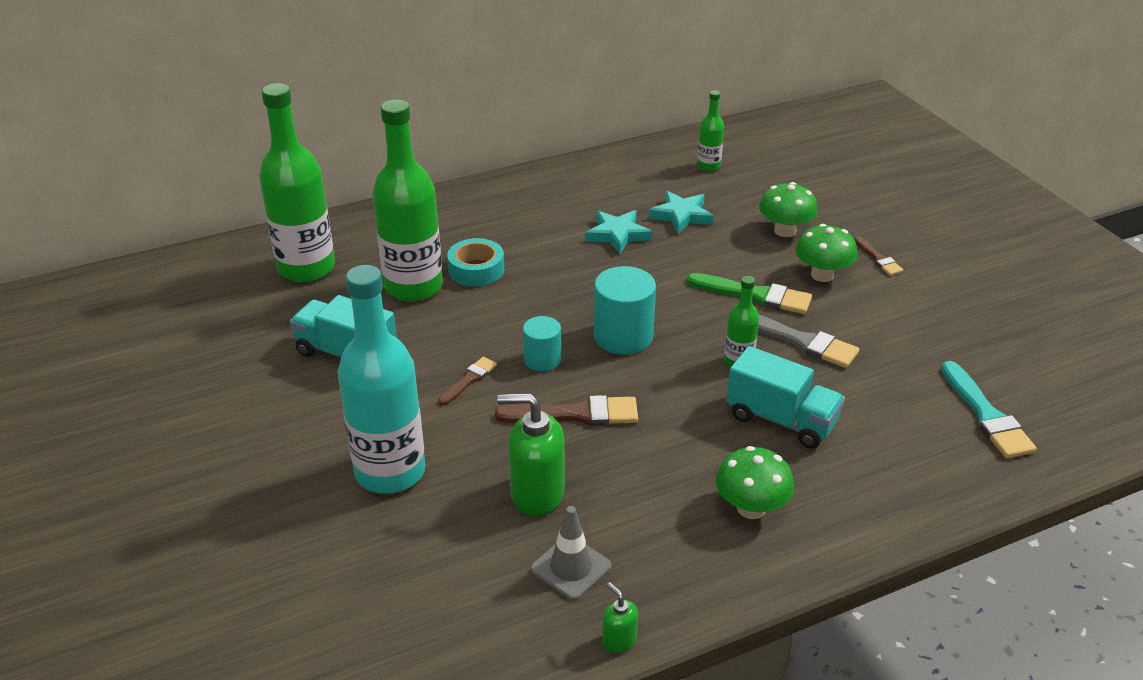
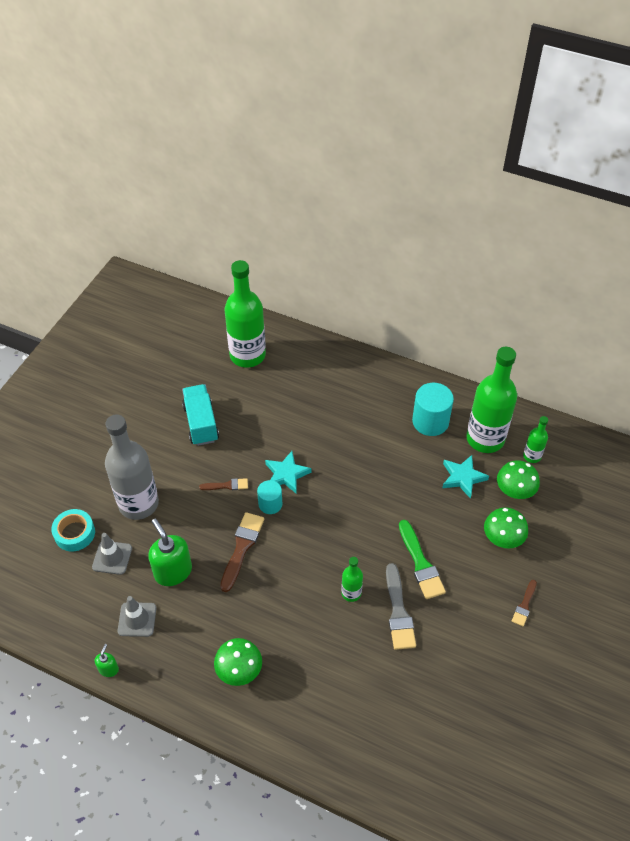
camera: 50 degrees right, 15 degrees up
turquoise bottle [338,265,426,494] -> grey bottle [105,414,159,520]
green bottle [373,99,443,302] -> green bottle moved to [466,347,517,453]
turquoise tape [447,238,504,286] -> turquoise tape moved to [51,509,95,551]
brown brush [495,395,638,426] -> brown brush turned 120 degrees counterclockwise [220,512,264,592]
turquoise star [585,210,652,254] -> turquoise star moved to [265,451,312,494]
turquoise cylinder [594,266,656,355] -> turquoise cylinder moved to [412,383,454,436]
turquoise truck [726,346,845,448] -> none
green mushroom [795,224,857,282] -> green mushroom moved to [497,460,540,499]
turquoise brush [941,361,1037,458] -> none
none -> grey traffic cone [92,533,132,575]

